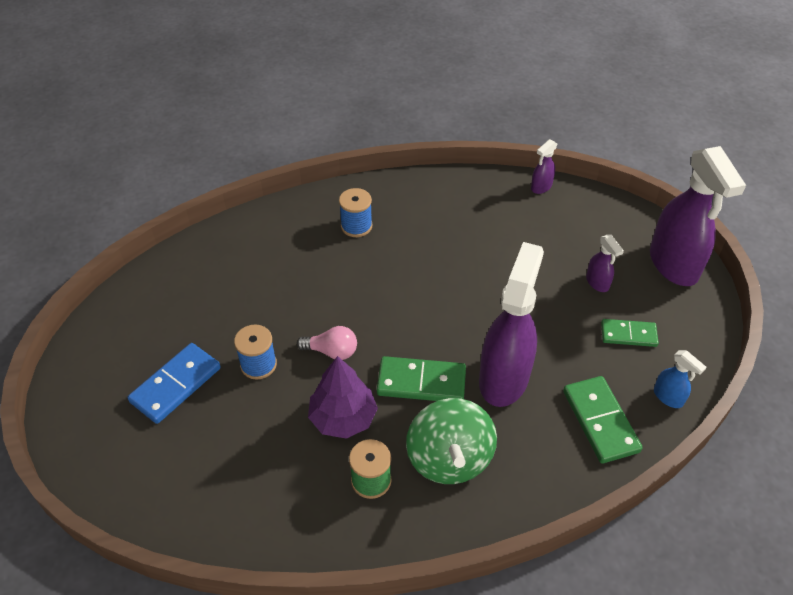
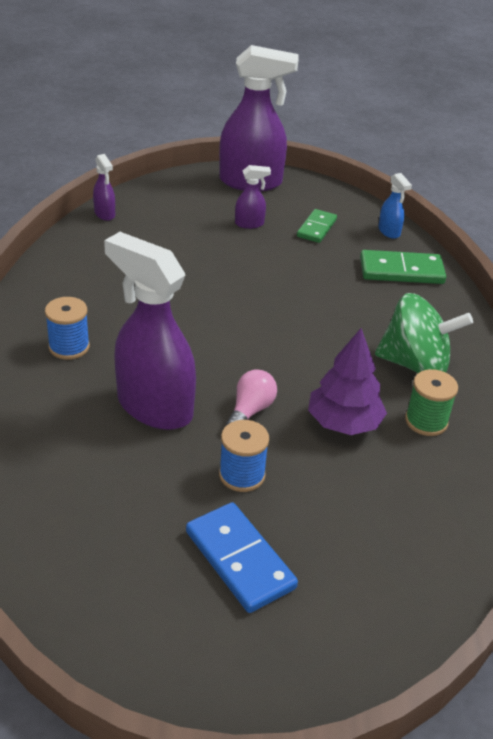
camera: 75 degrees left, 10 degrees down
green domino [377,356,466,401] -> none
purple spray bottle [479,242,544,407] -> purple spray bottle moved to [104,232,196,430]
blue spray bottle [654,350,706,408] -> blue spray bottle turned 90 degrees clockwise [378,173,412,239]

